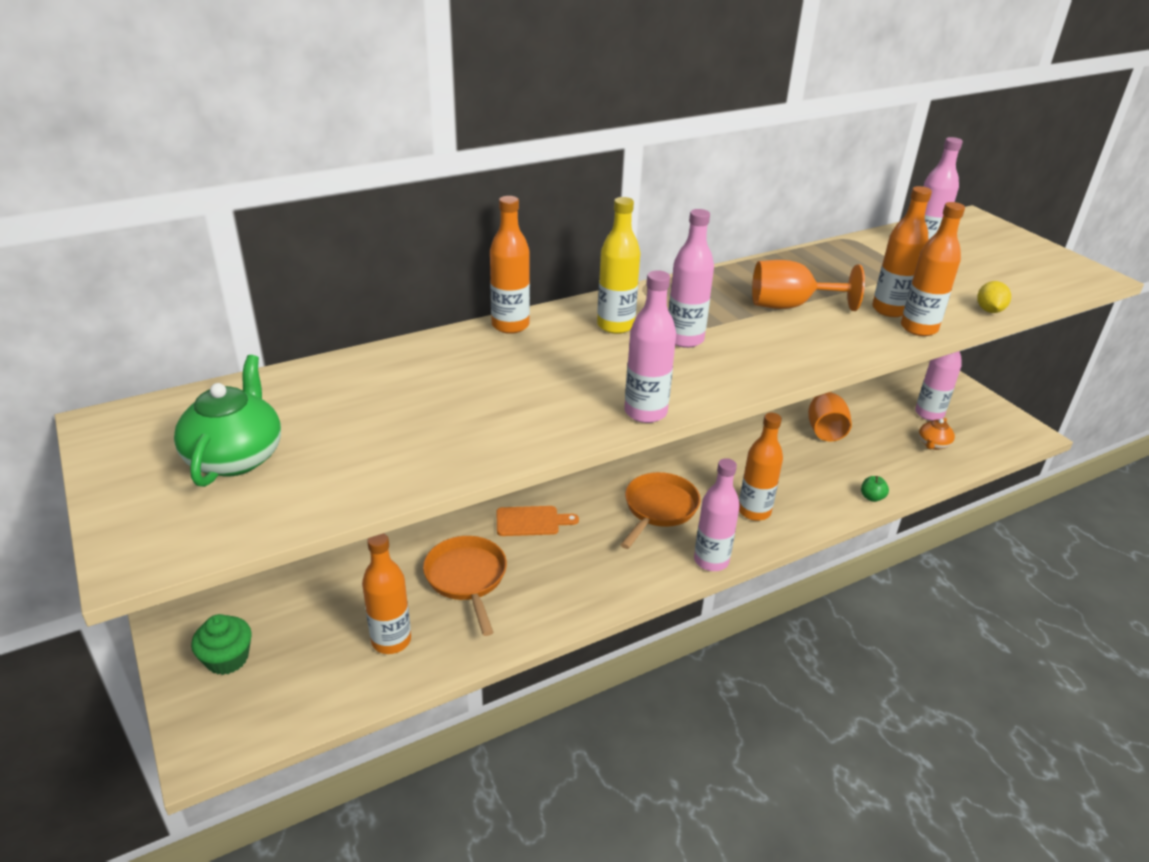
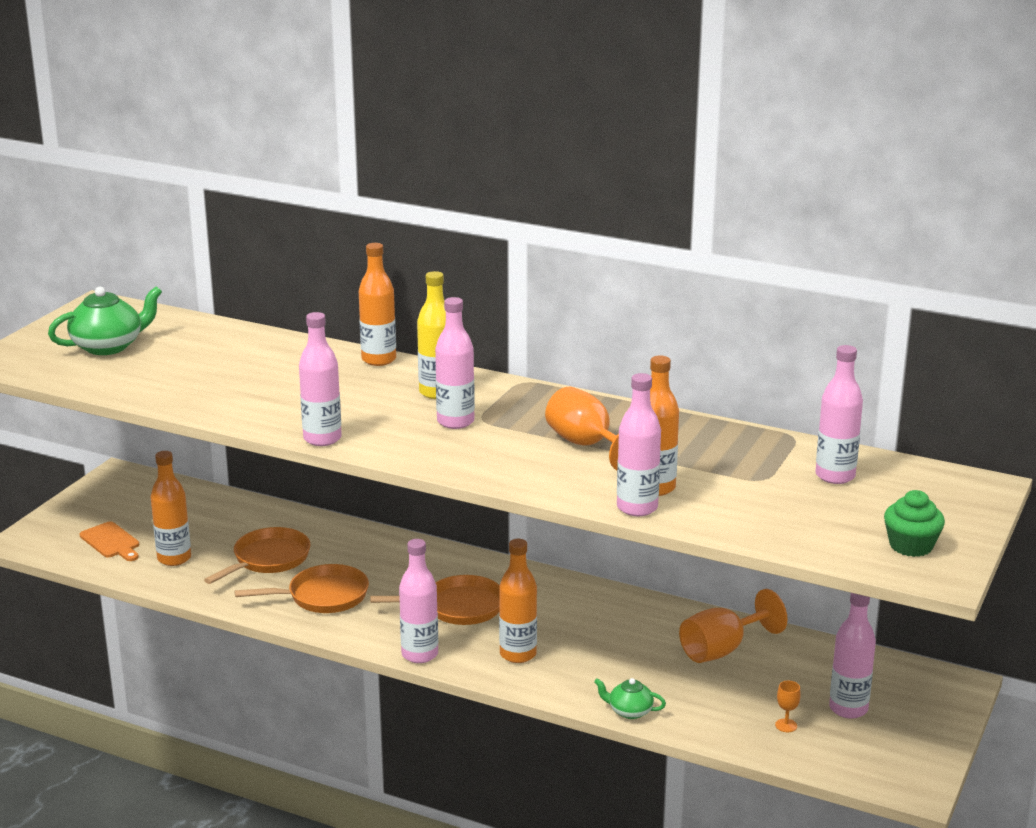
camera: 55 degrees right, 10 degrees down
green cupcake [191,614,252,675] -> green cupcake moved to [884,490,945,557]
orange cutting board [496,506,579,536] -> orange cutting board moved to [80,521,139,561]
green apple [861,476,889,502] -> green teapot [594,678,666,719]
orange bottle [901,202,965,336] -> pink bottle [617,373,661,516]
orange teapot [919,418,955,450] -> orange goblet [775,681,801,732]
yellow lemon [977,281,1011,313] -> none
none -> orange pan [234,564,369,613]

